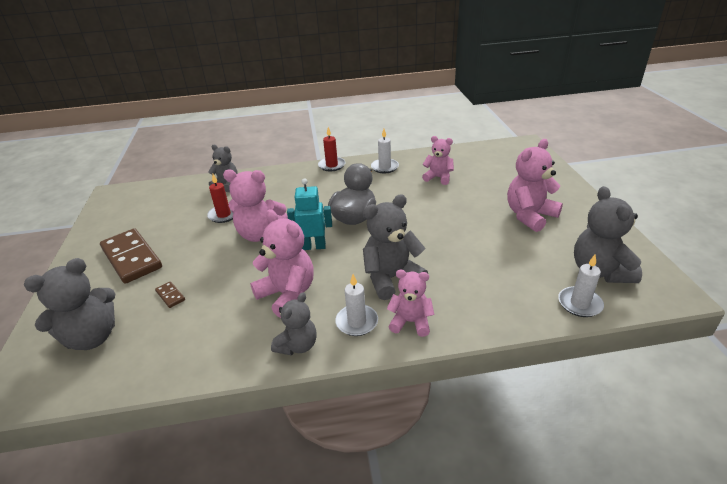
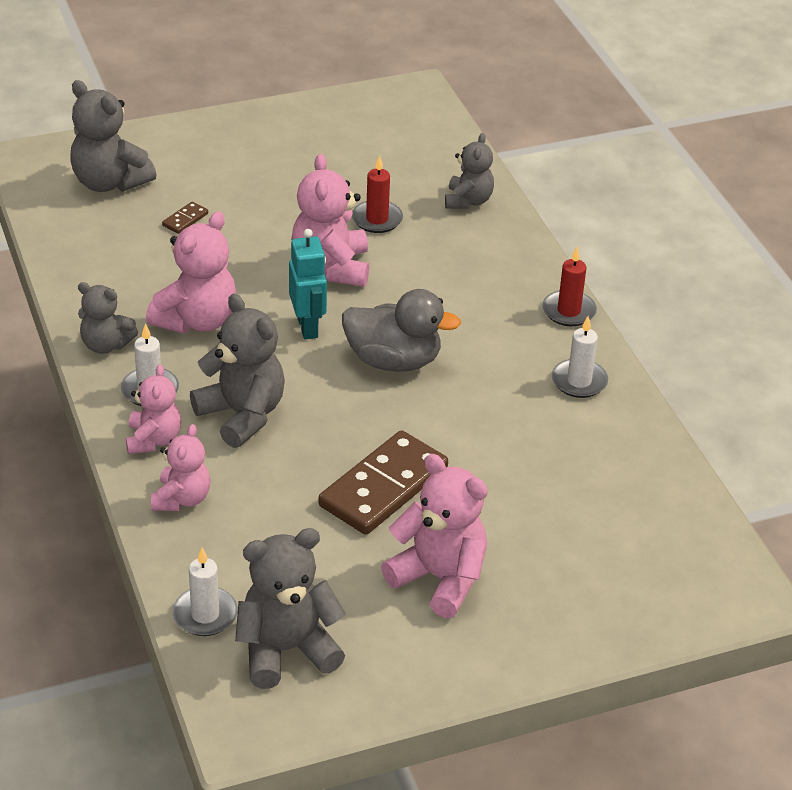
camera: 75 degrees right, 5 degrees up
brown domino [100,228,162,284] -> brown domino moved to [319,430,448,535]
pink teddy bear [422,136,454,185] -> pink teddy bear moved to [151,424,210,511]

